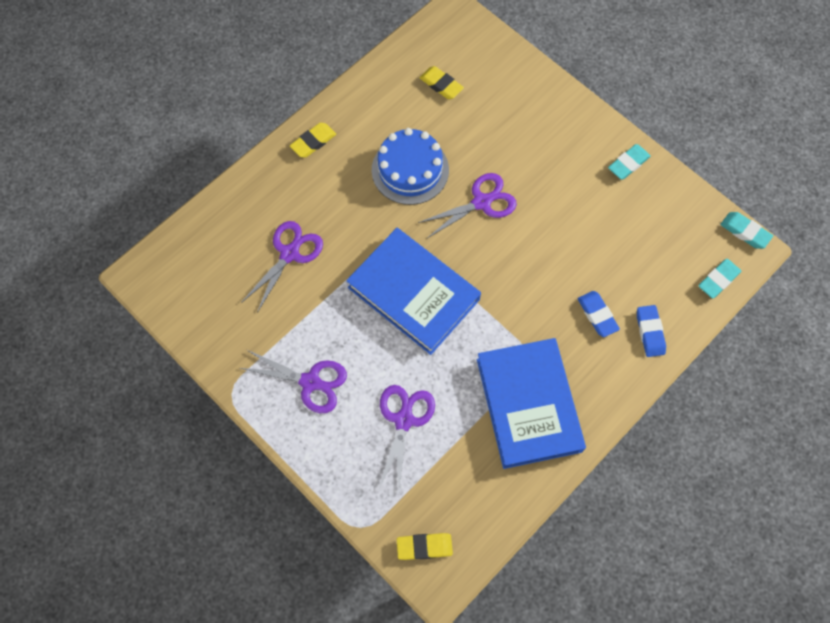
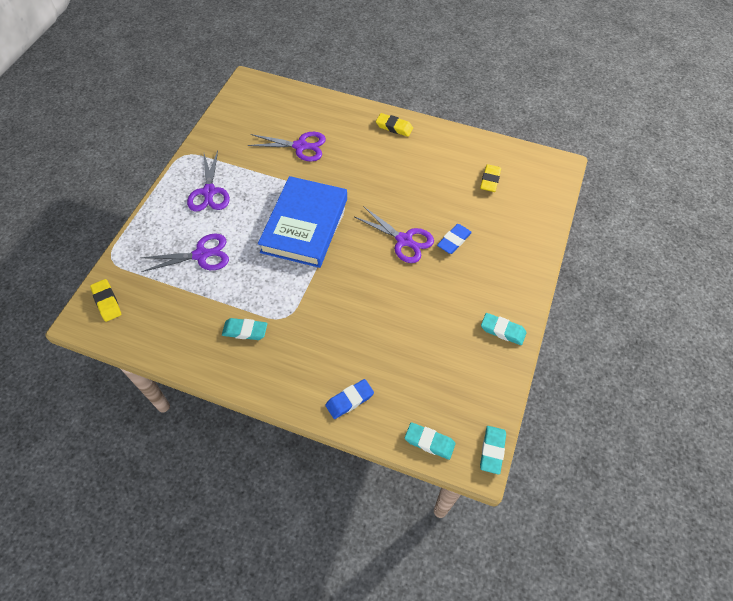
camera: 65 degrees right, 10 degrees down
blue cake [372,128,449,205] -> none
blue book [477,338,586,469] -> turquoise eraser [222,318,267,340]
blue eraser [578,291,620,337] -> blue eraser moved to [437,224,472,254]

